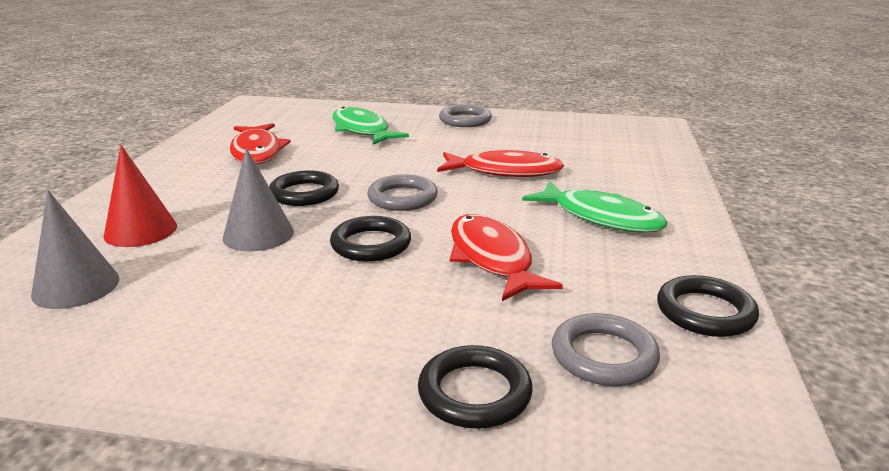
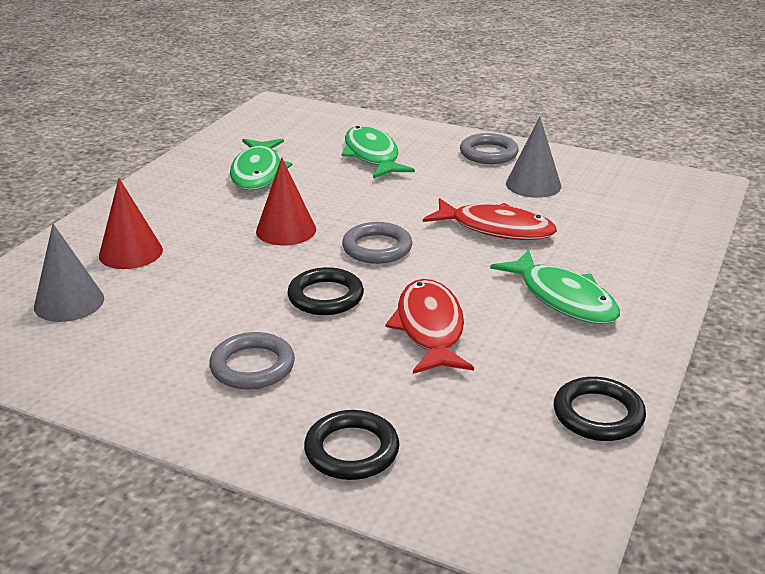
camera: 15 degrees right, 5 degrees up
grey cone [223,148,294,251] -> grey cone moved to [506,117,561,198]
red fish [230,123,291,165] -> green fish [230,139,293,190]
black ring [269,170,339,206] -> red cone [256,158,316,245]
grey ring [552,313,660,386] -> grey ring moved to [209,332,295,390]

